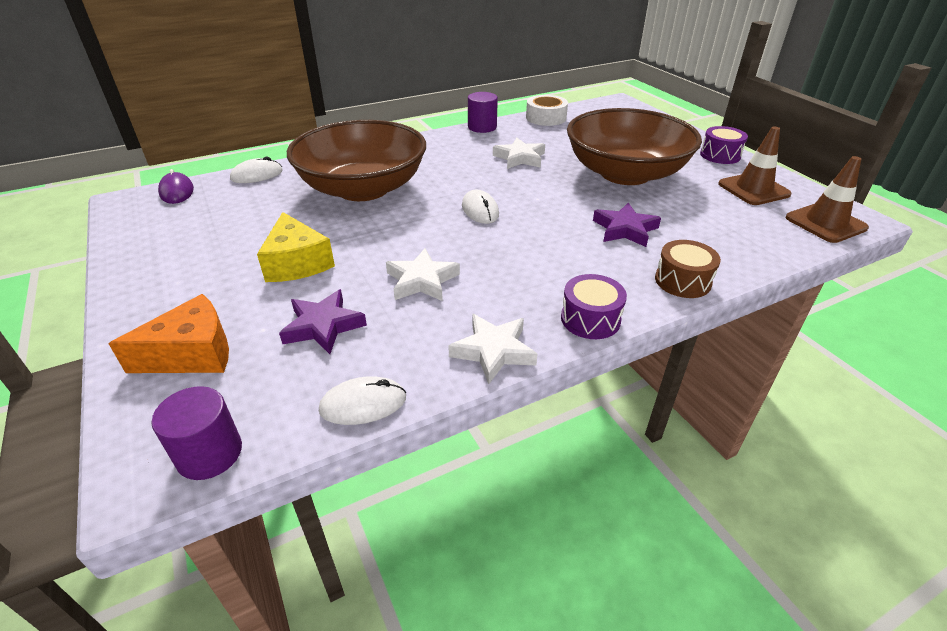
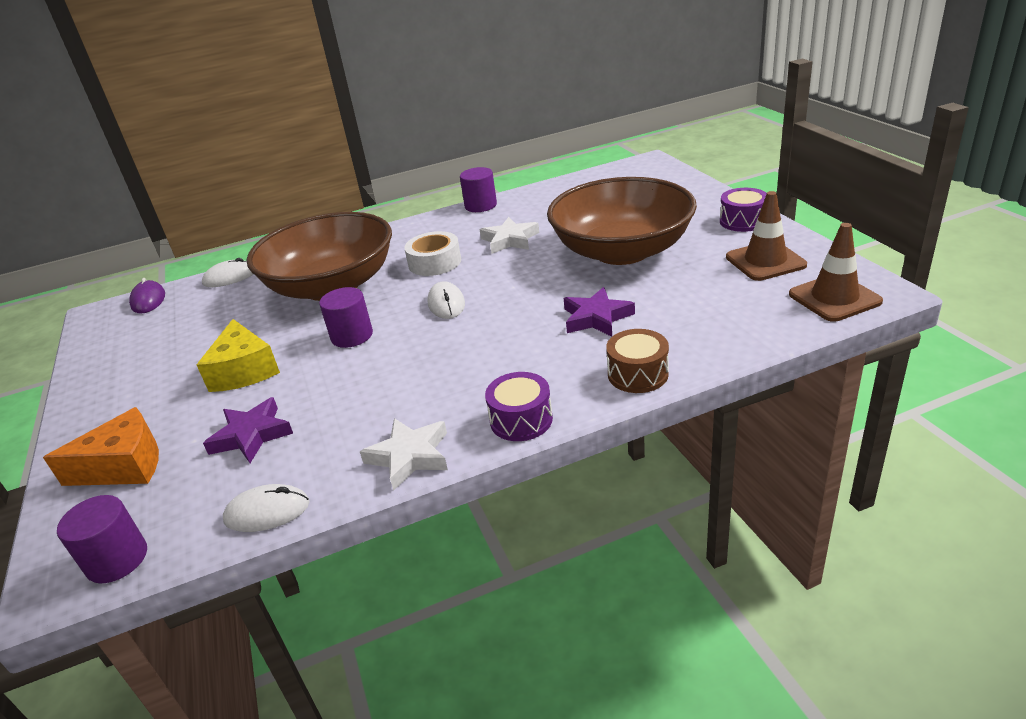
camera: 10 degrees right, 5 degrees down
white star [386,248,460,301] -> none
white tape [526,95,568,126] -> white tape moved to [404,231,461,276]
none -> purple cylinder [319,287,373,348]

